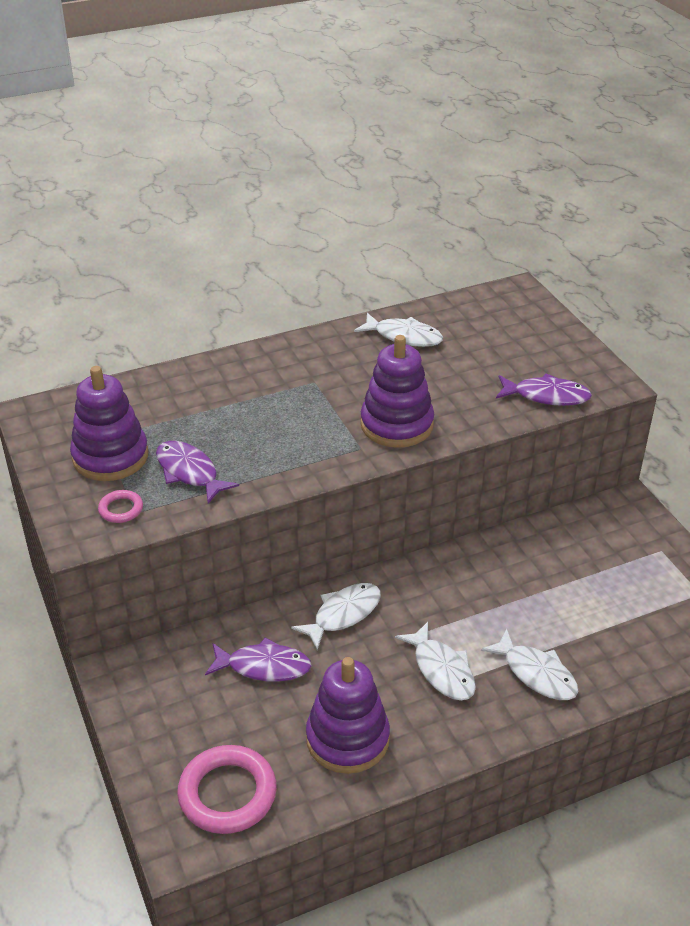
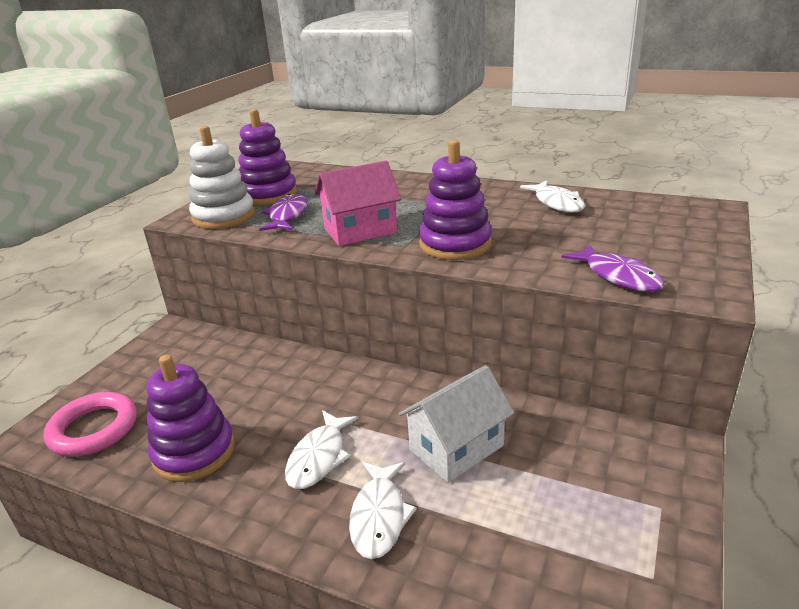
camera: 50 degrees right, 10 degrees down
pink ring [98,490,143,523] -> white stacking toy [189,126,255,229]
purple fish [205,637,312,682] -> none
white fish [291,583,381,650] -> none
none -> pink house [315,161,401,246]
none -> white house [399,365,514,483]

